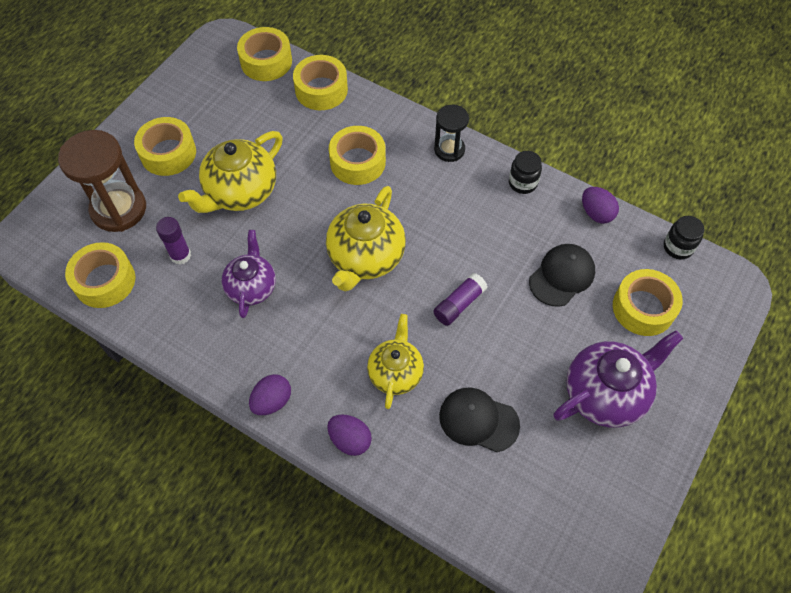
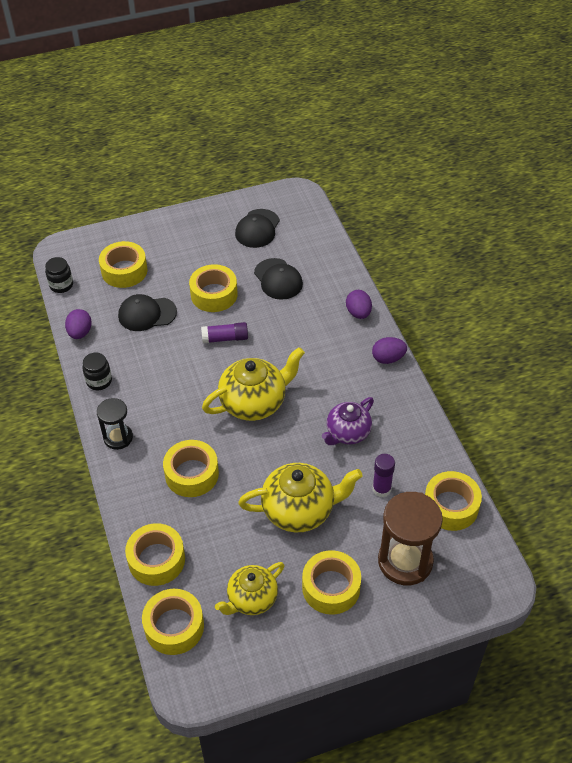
camera: 140 degrees left, 10 degrees down
yellow teapot [367,314,424,409] -> yellow teapot moved to [215,562,284,615]
purple teapot [554,330,683,428] -> none
none -> yellow tape [189,264,237,312]
none -> black cap [235,209,280,248]

